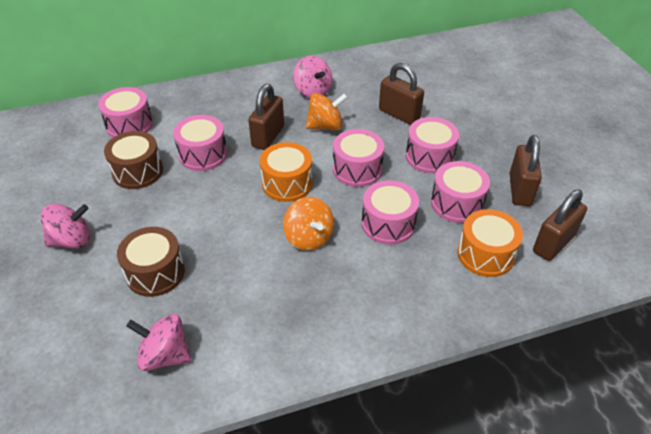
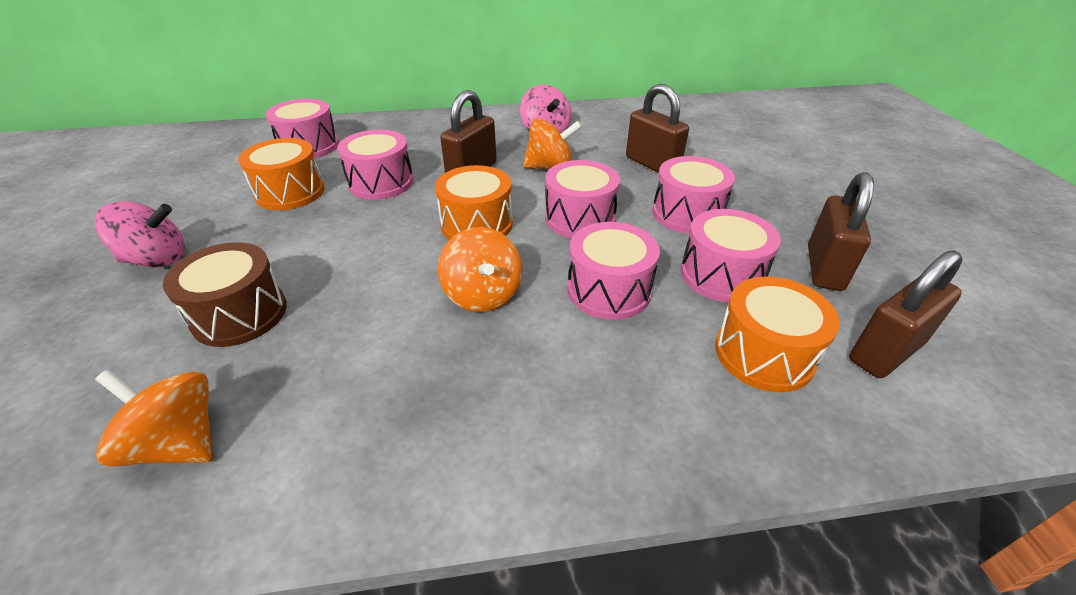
camera: 10 degrees right, 5 degrees down
brown drum [104,131,163,189] -> orange drum [238,138,325,210]
pink spinning top [126,314,192,371] -> orange spinning top [95,369,213,467]

